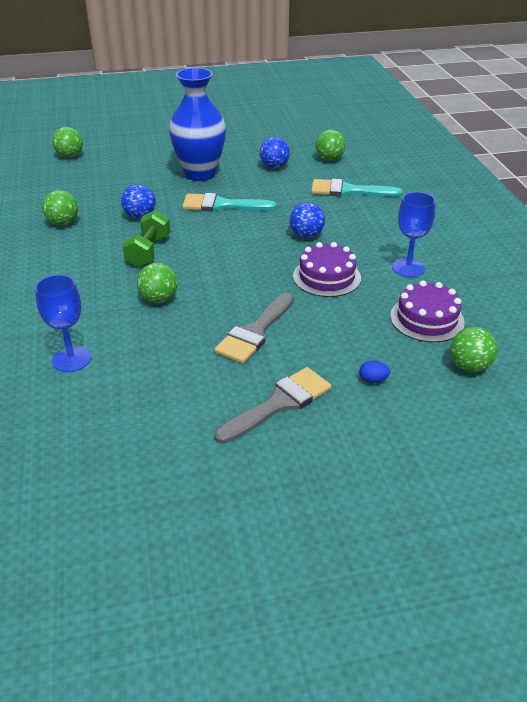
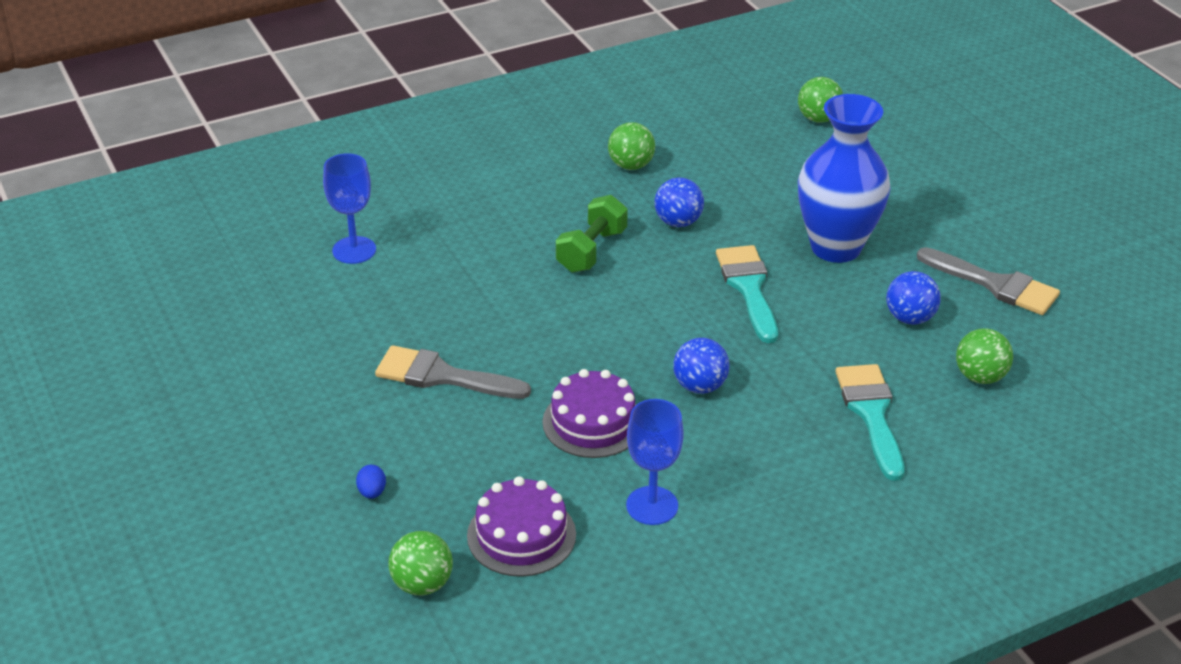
camera: 75 degrees right, 0 degrees up
green dumbbell [122,210,170,267] -> green dumbbell turned 60 degrees counterclockwise [556,195,628,272]
green ball [137,263,178,303] -> none
grey brush [215,367,331,444] -> grey brush moved to [917,247,1060,315]

